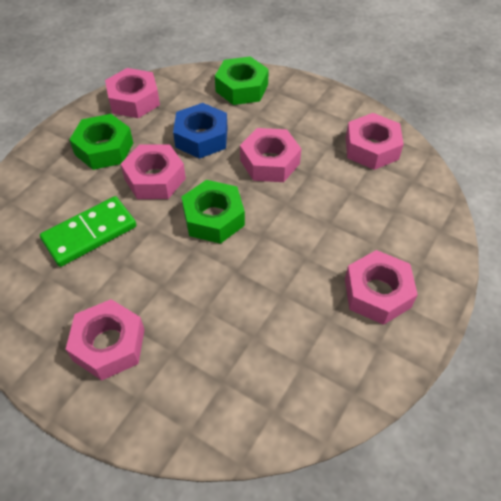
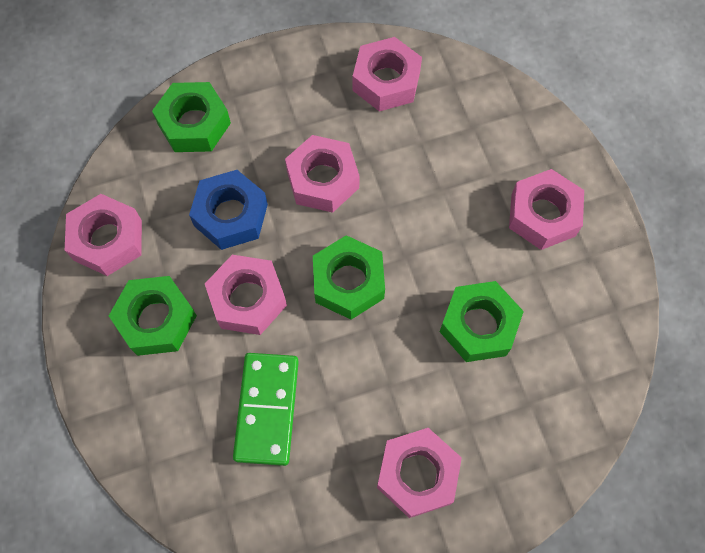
camera: 50 degrees left, 15 degrees up
none -> green nut [440,281,524,362]

